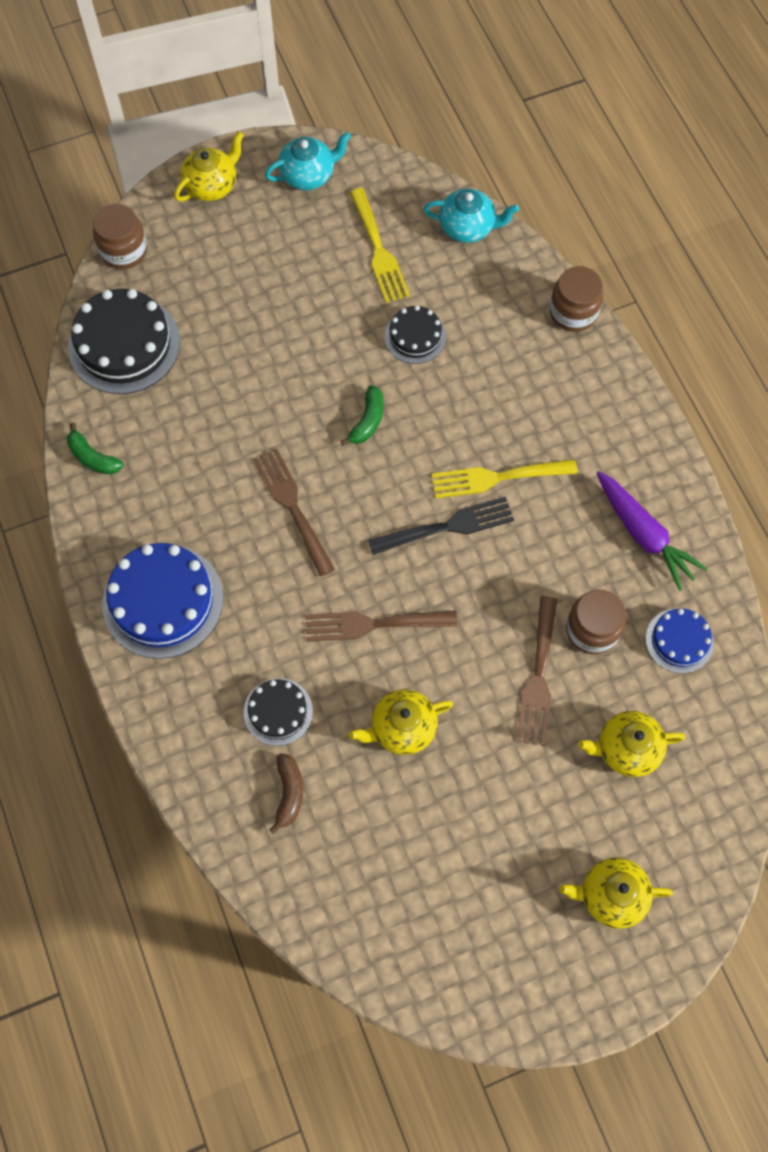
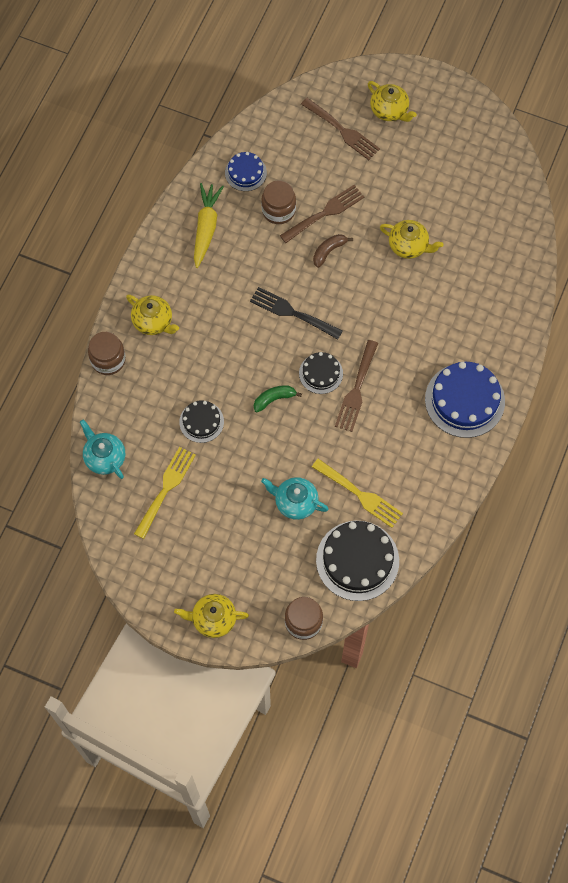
camera: 135 degrees left, 0 degrees up
green banana [67,423,123,475] -> none
black cake [244,678,313,746] -> black cake moved to [299,352,343,394]
turquoise teapot [265,132,351,190] -> turquoise teapot moved to [261,477,329,520]
brown banana [269,753,303,834] -> brown banana moved to [313,234,353,268]
brown fork [305,611,457,642] -> brown fork moved to [301,98,380,160]
yellow fork [432,459,578,498] -> yellow fork moved to [312,459,403,528]
yellow teapot [578,711,685,777] -> yellow teapot moved to [126,294,179,335]
purple carrot [597,471,708,591] -> yellow carrot [194,183,224,268]

